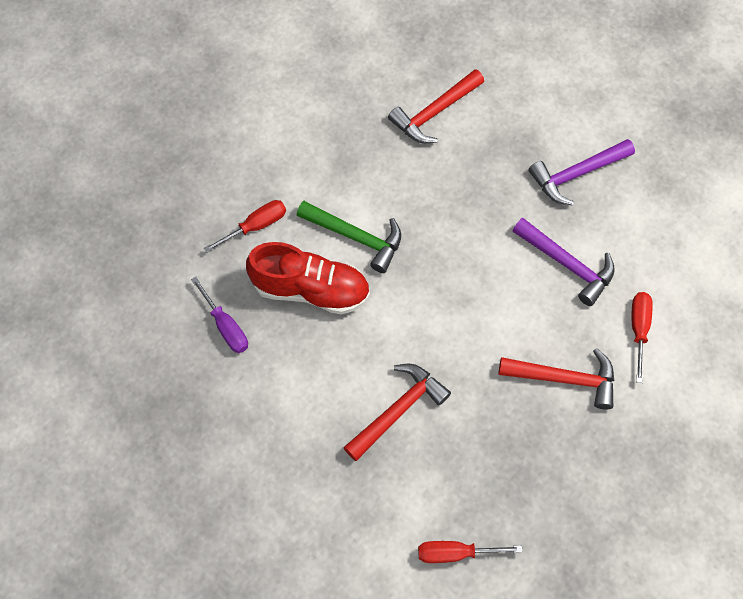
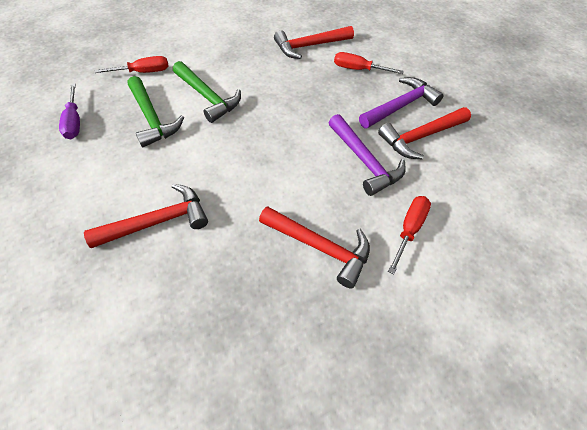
camera: 20 degrees right, 10 degrees down
red shoe [246,242,370,315] -> green hammer [128,76,184,147]
red screwdriver [418,541,522,563] -> red screwdriver moved to [334,52,404,74]
purple hammer [528,139,635,206] -> purple hammer turned 150 degrees clockwise [359,77,444,129]
none -> red hammer [378,107,471,159]

